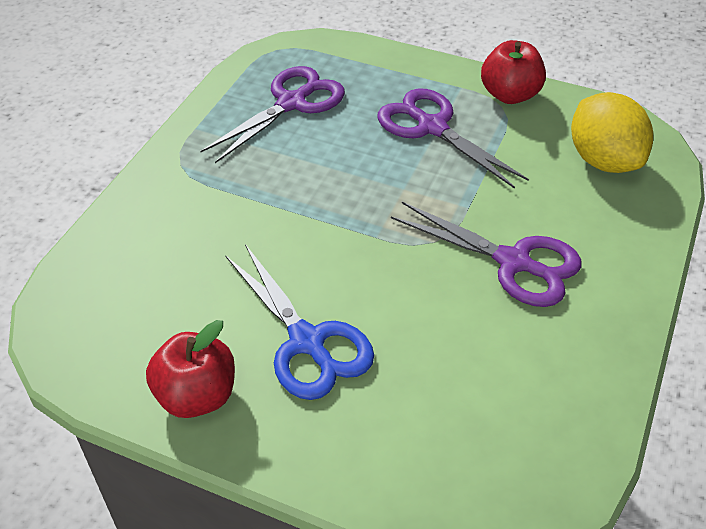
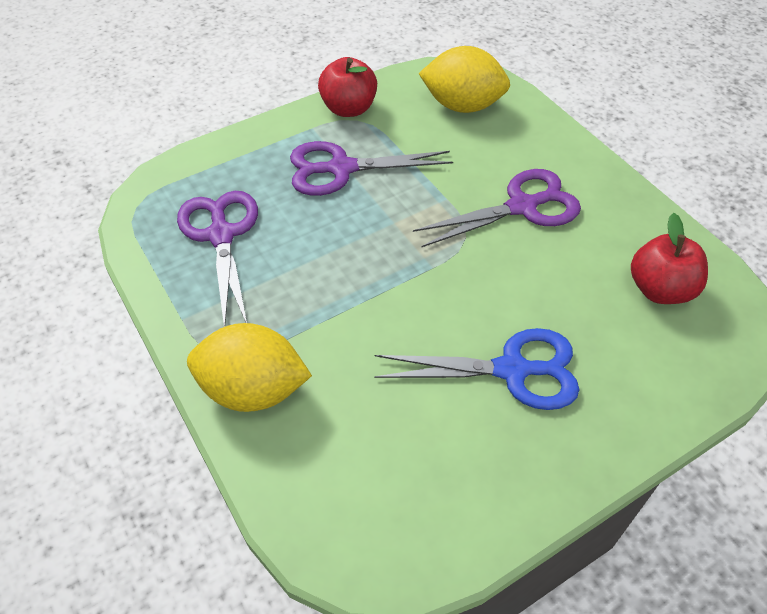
camera: 55 degrees left, 5 degrees up
red apple [146,320,235,418] -> red apple moved to [631,213,708,304]
none -> yellow lemon [187,323,312,412]

